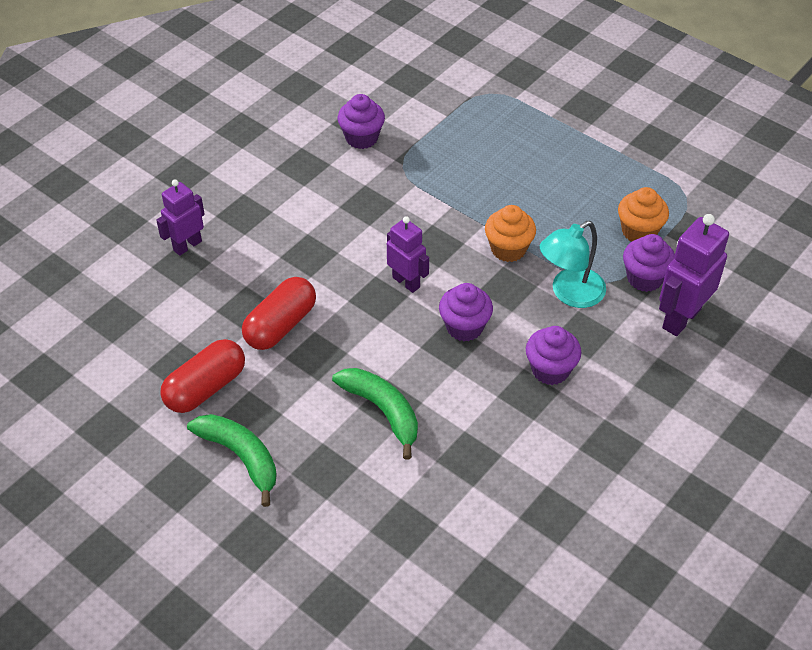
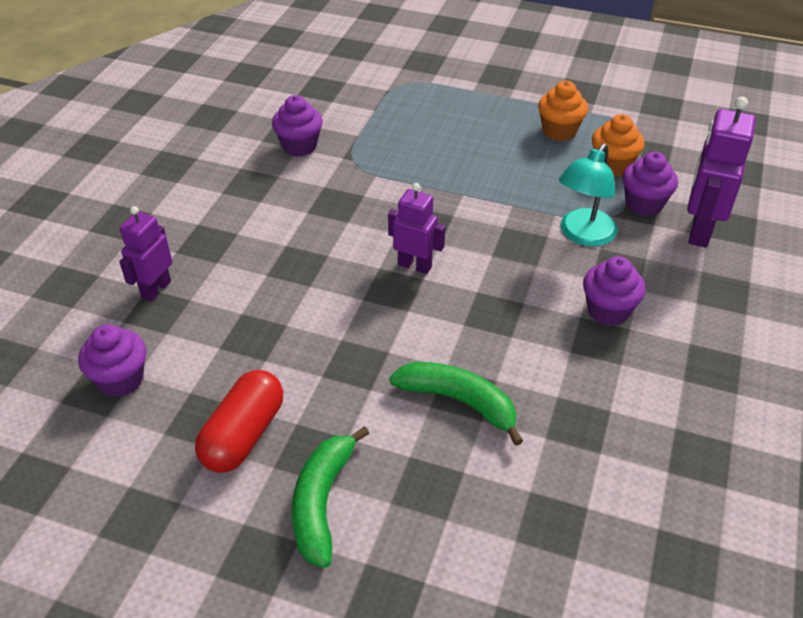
camera: 20 degrees left, 5 degrees down
green banana [187,414,277,507] -> green banana turned 105 degrees counterclockwise [292,426,370,568]
red capsule [242,277,316,350] -> none
purple cupcake [439,283,493,341] -> purple cupcake moved to [78,324,146,397]
orange cupcake [485,205,536,262] -> orange cupcake moved to [538,81,588,141]

